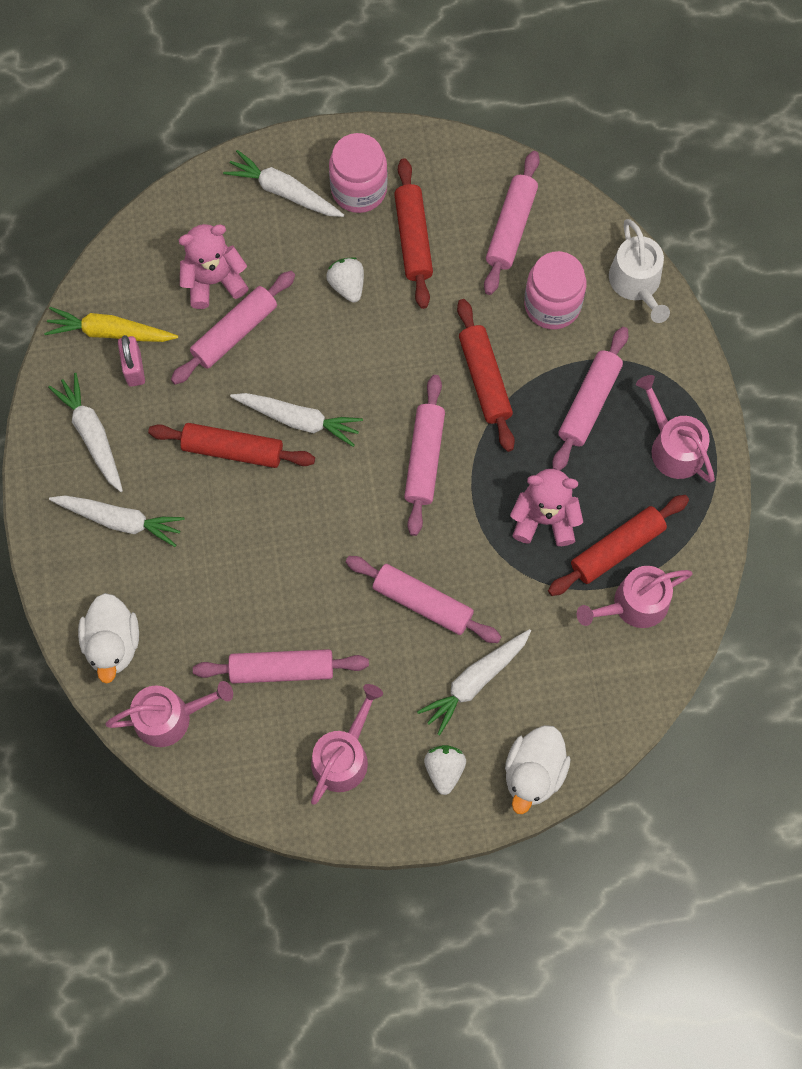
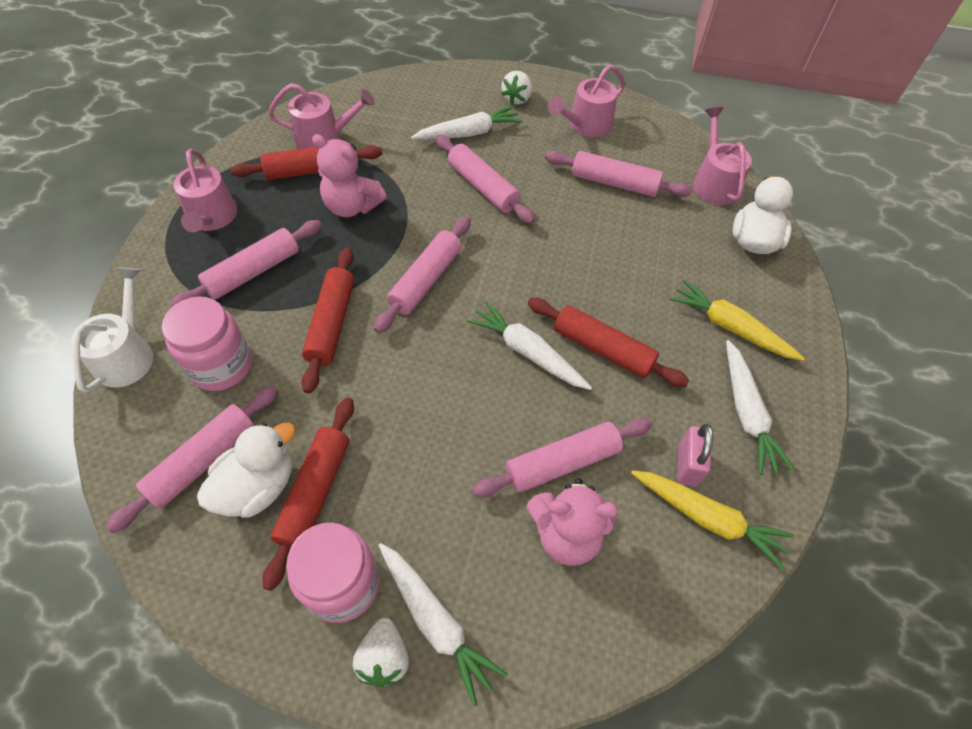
camera: 160 degrees left, 15 degrees down
white carrot [49,496,184,547] -> yellow carrot [670,280,805,361]
pink watering can [105,681,233,747] -> pink watering can turned 75 degrees clockwise [693,107,752,205]
white strawberry [326,257,364,303] -> white strawberry moved to [353,618,409,687]
white duck [505,725,571,814] -> white duck moved to [197,423,296,518]

